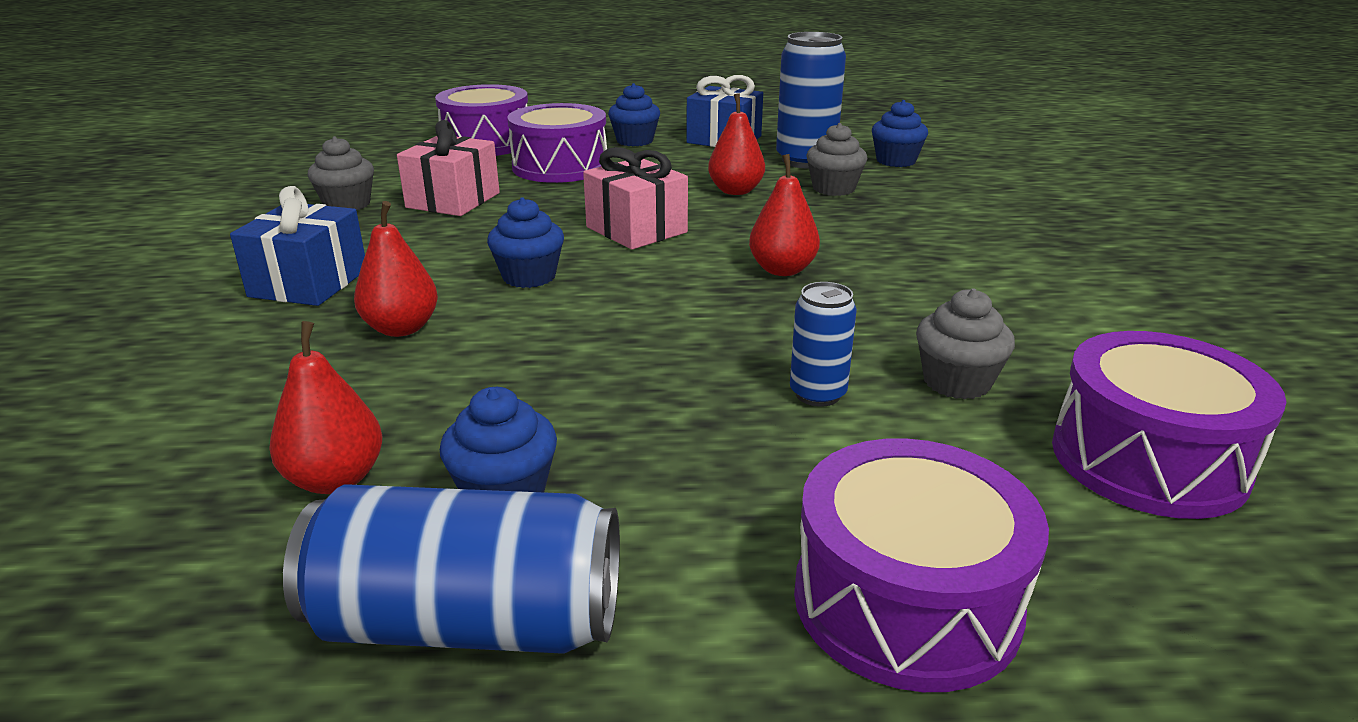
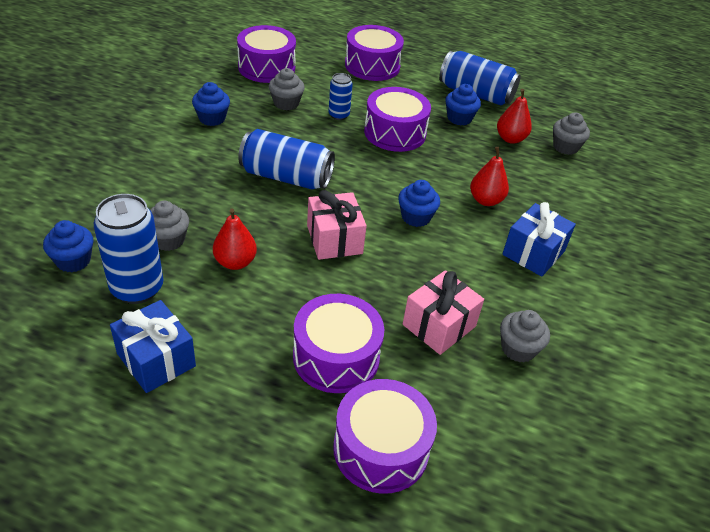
camera: 160 degrees left, 15 degrees up
blue cupcake [608,83,660,146] -> blue cupcake moved to [192,82,230,126]
red pear [749,154,820,276] -> blue can [238,129,335,189]
none -> purple drum [364,87,431,152]
none -> grey cupcake [553,112,590,155]

